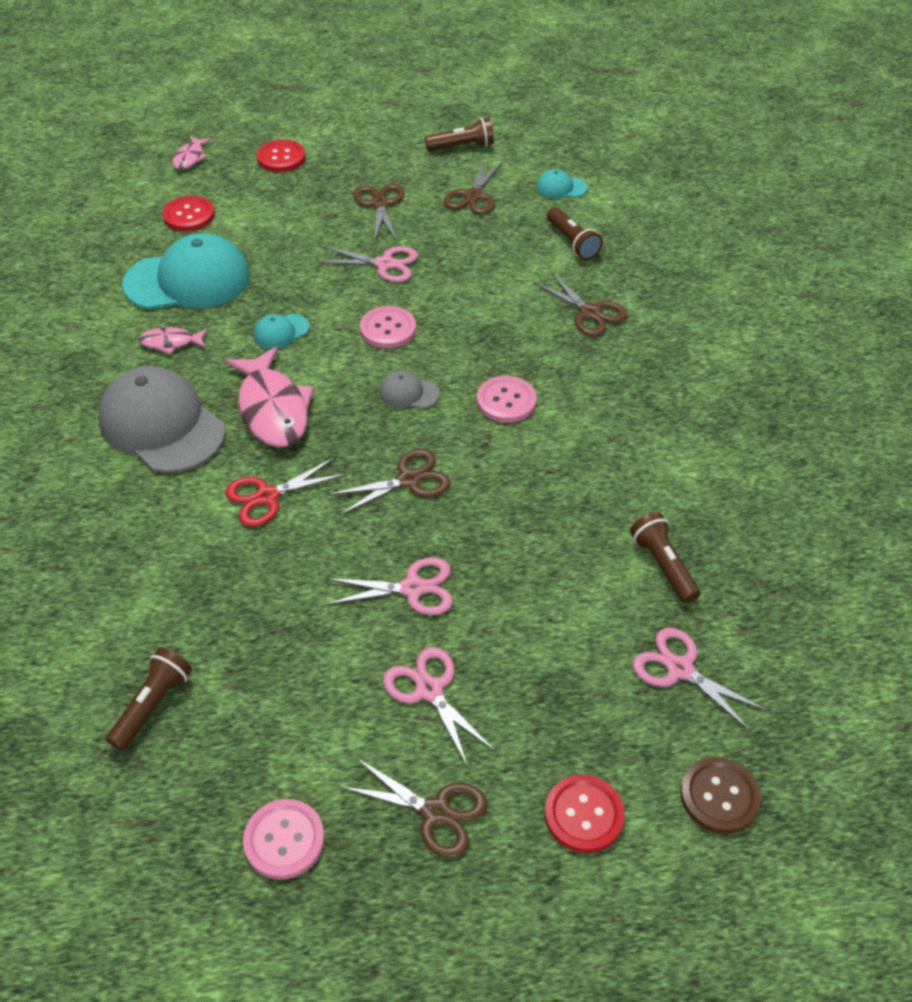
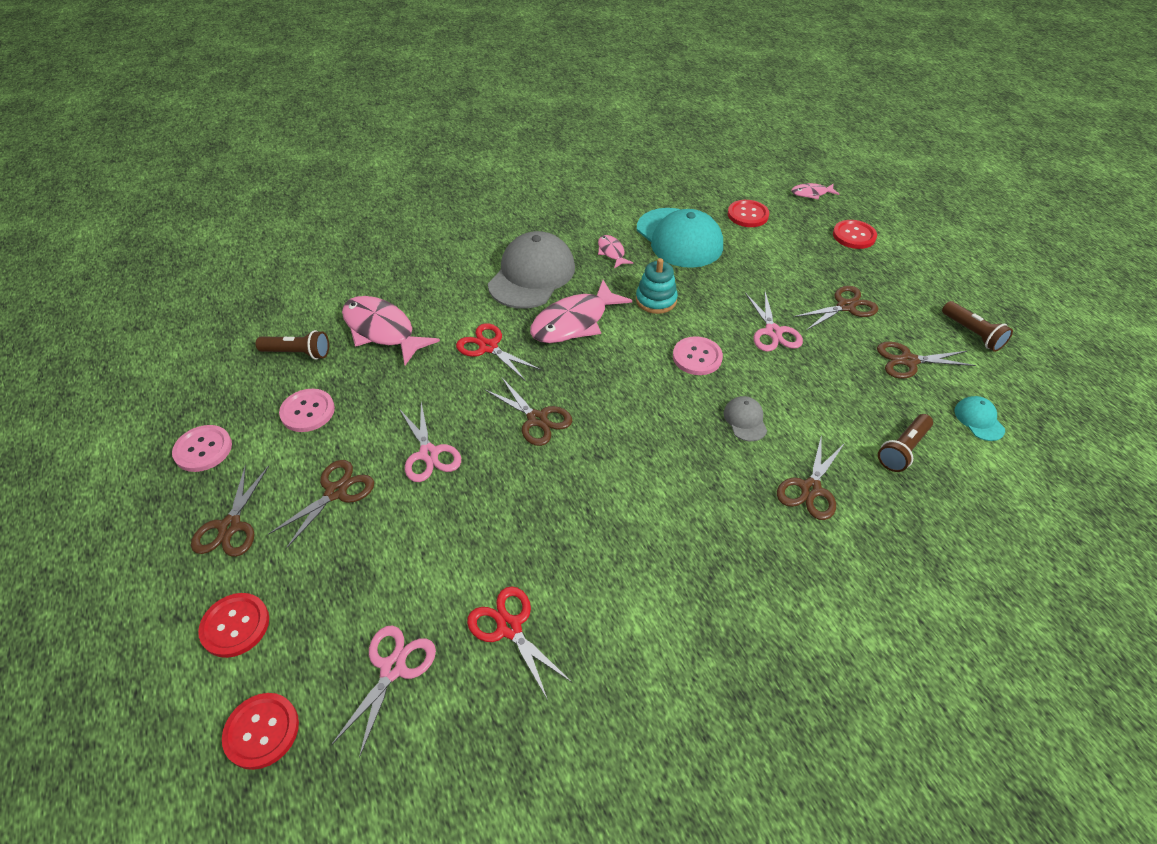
camera: 70 degrees right, 0 degrees up
turquoise cap [254,314,309,349] -> turquoise stacking toy [636,258,678,314]
grey cap [379,371,440,409] -> grey cap moved to [724,396,767,441]
pink scissors [383,647,496,767] -> brown scissors [268,460,374,549]
pink button [477,376,537,423] -> pink button moved to [279,389,335,432]
brown flashlight [630,512,700,604] -> red scissors [467,586,572,700]
brown button [681,757,761,834] -> red button [222,693,299,770]
none -> pink fish [342,296,440,365]

